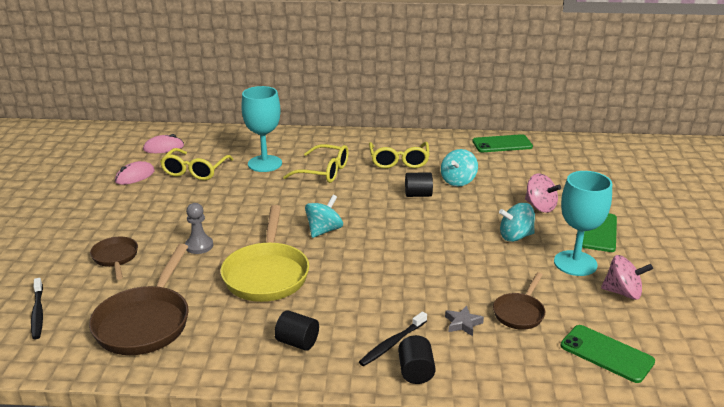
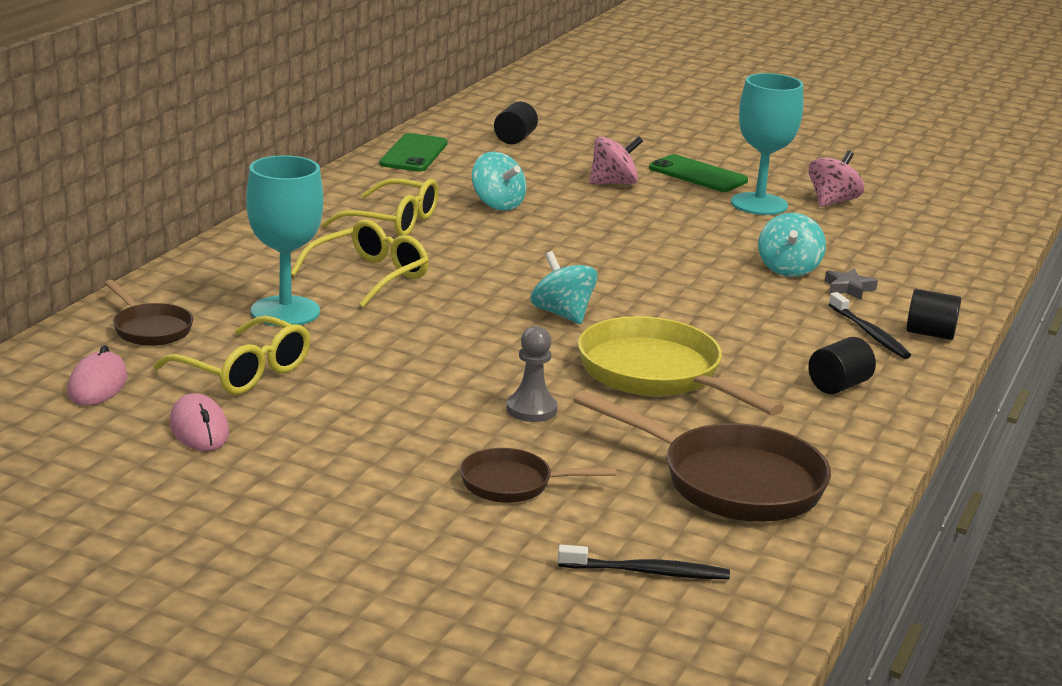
camera: 70 degrees left, 5 degrees down
yellow pan [220,205,309,302] -> yellow pan turned 150 degrees counterclockwise [578,316,784,416]
black cylinder [405,172,433,197] -> black cylinder moved to [494,102,538,144]
brown pan [493,272,545,330] -> brown pan moved to [105,280,193,346]
turquoise spinning top [499,203,535,242] -> turquoise spinning top moved to [758,213,826,277]
green phone [560,325,655,383] -> none

